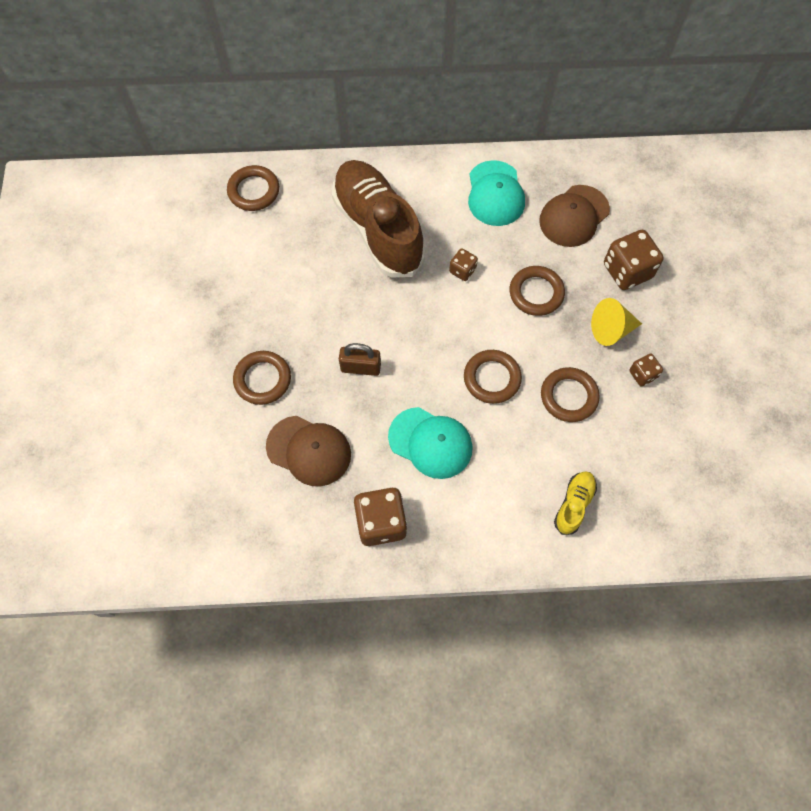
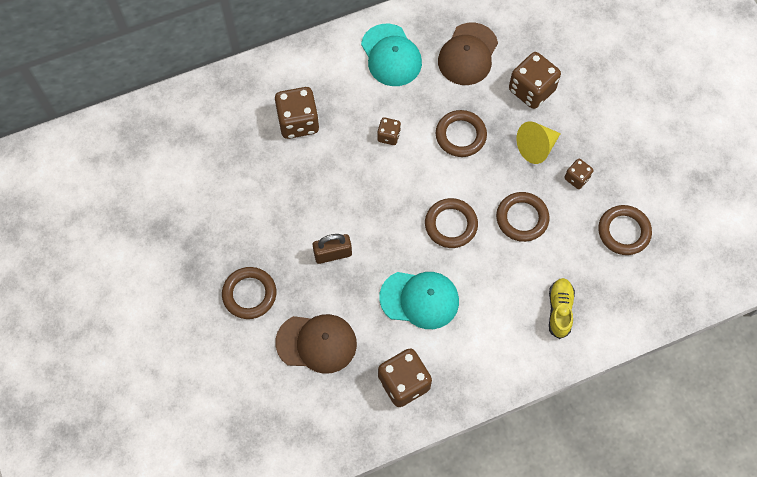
camera: 20 degrees left, 0 degrees up
brown ring [227,165,279,211] -> brown ring moved to [598,205,652,255]
brown shoe [332,160,425,277] -> brown dice [275,87,319,139]

